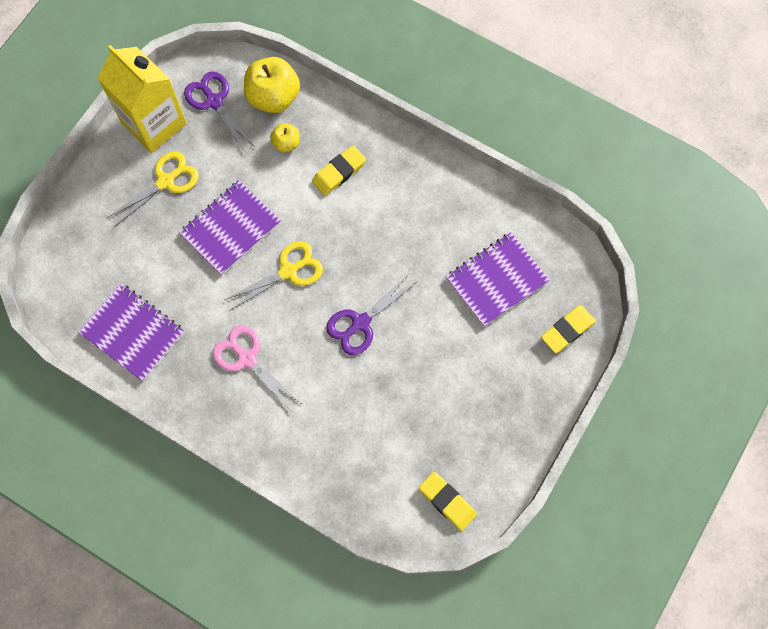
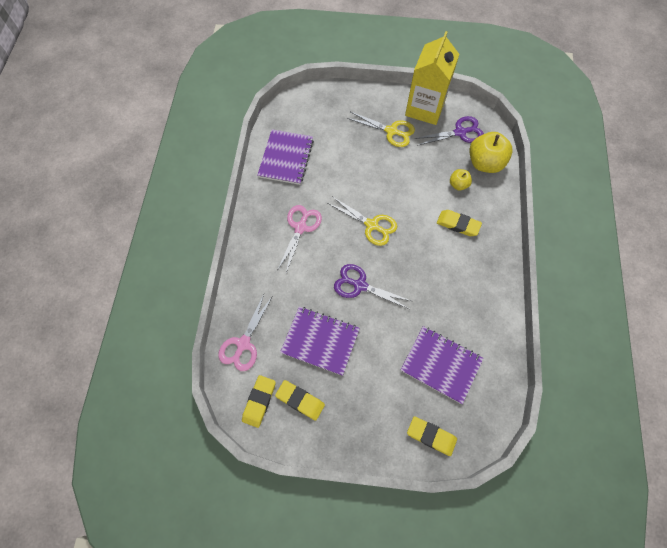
camera: 65 degrees right, 5 degrees down
purple notebook [179,180,281,275] -> purple notebook moved to [280,307,360,376]
purple scissors [184,71,256,152] -> purple scissors turned 45 degrees clockwise [415,116,484,146]
none -> pink scissors [218,294,272,371]
none -> yellow eraser [275,380,325,421]

